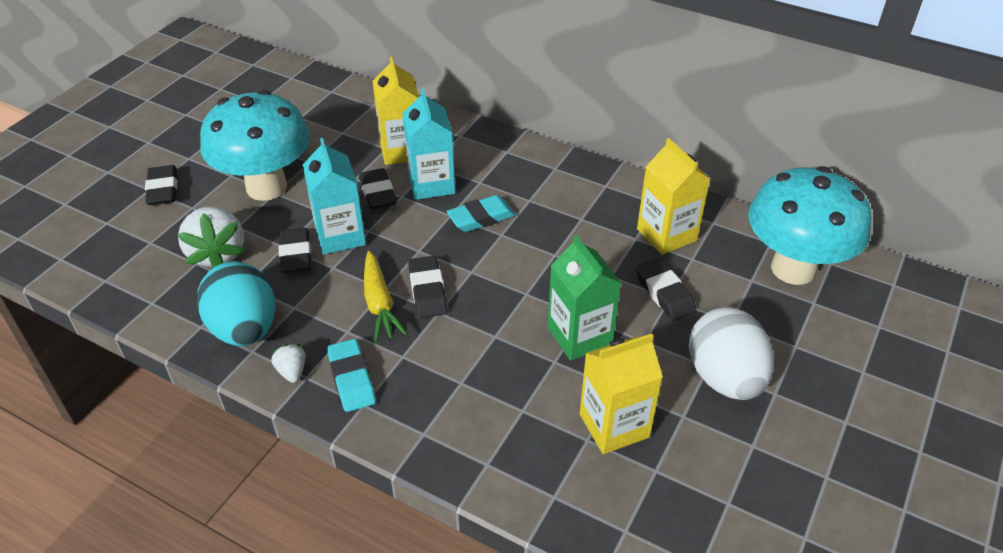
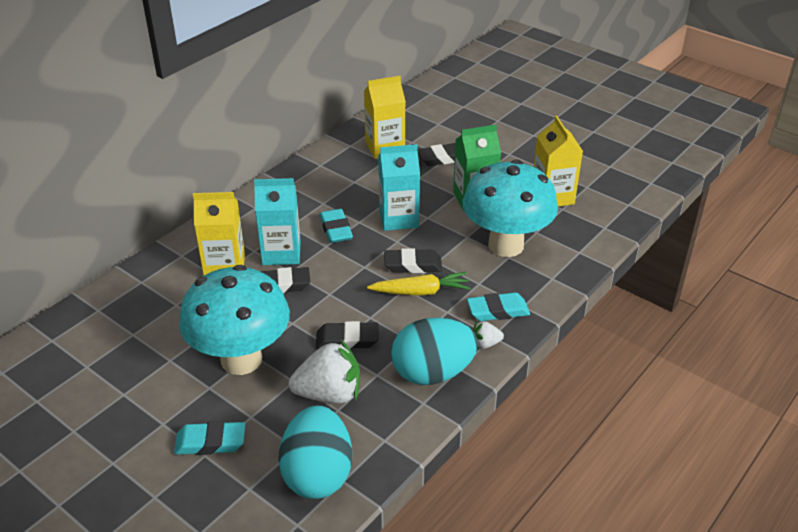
camera: 80 degrees left, 5 degrees down
black eraser [145,165,177,205] -> turquoise eraser [174,421,245,455]
turquoise carton [303,138,366,254] -> turquoise carton moved to [378,144,420,231]
white egg [689,307,774,400] -> none
turquoise mushroom [748,166,872,285] -> turquoise mushroom moved to [463,160,558,257]
none -> turquoise egg [278,406,352,499]

